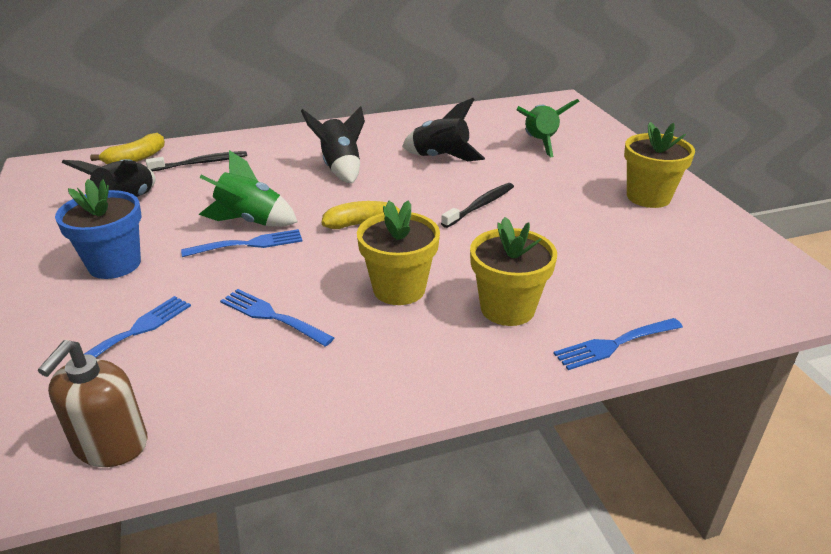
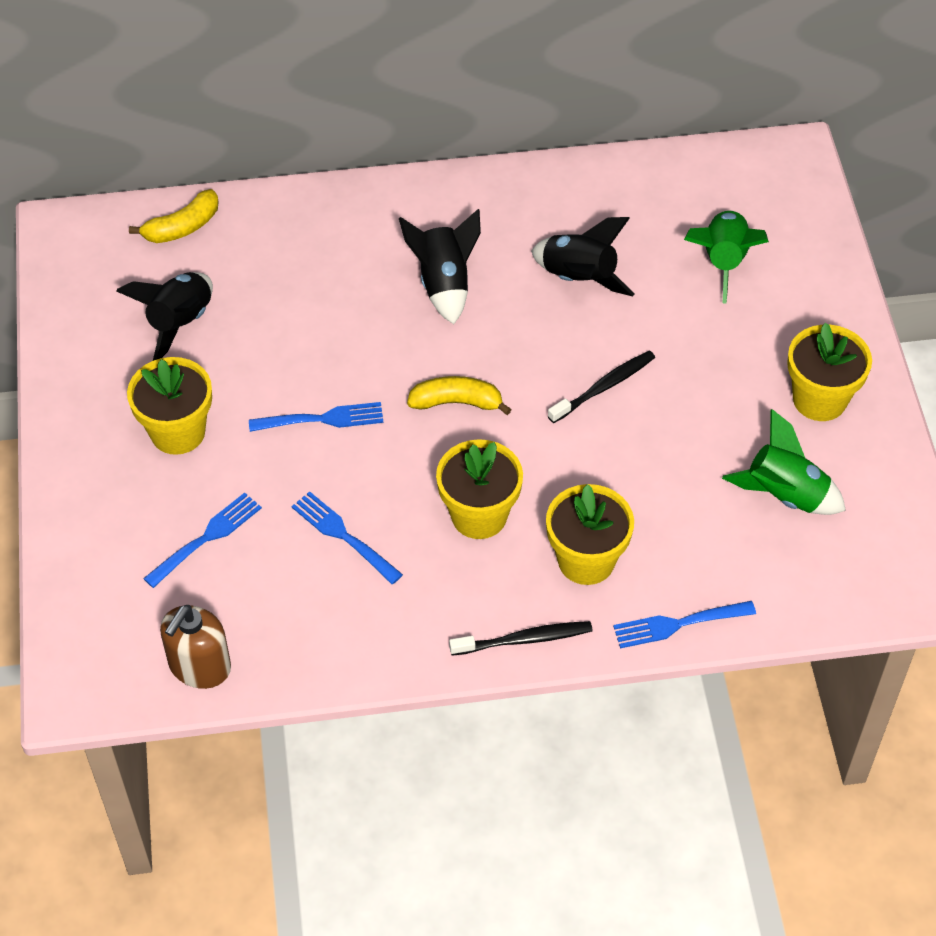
camera: 10 degrees right, 20 degrees up
blue flower pot [55,179,141,279] -> yellow flower pot [127,357,212,455]
black toothbrush [146,151,247,171] -> black toothbrush moved to [449,621,593,656]
green rocket [198,150,297,227] -> green rocket moved to [722,409,846,515]

